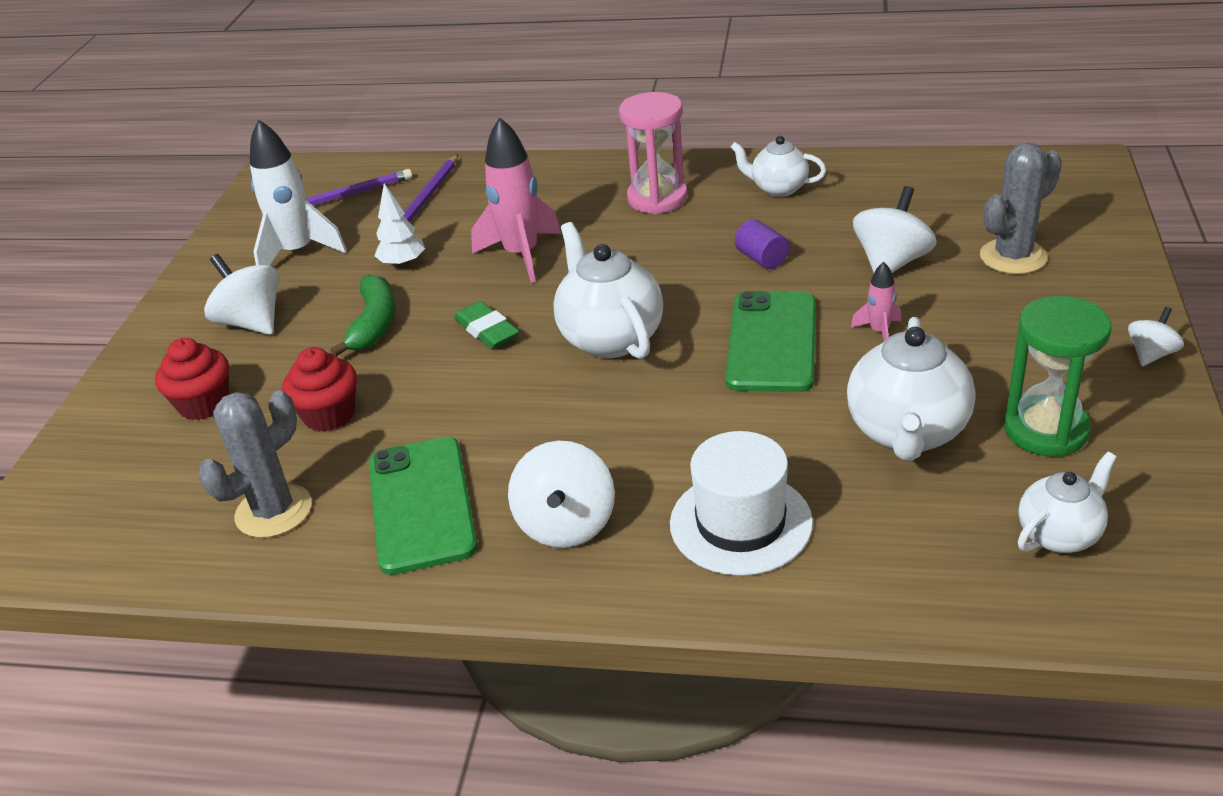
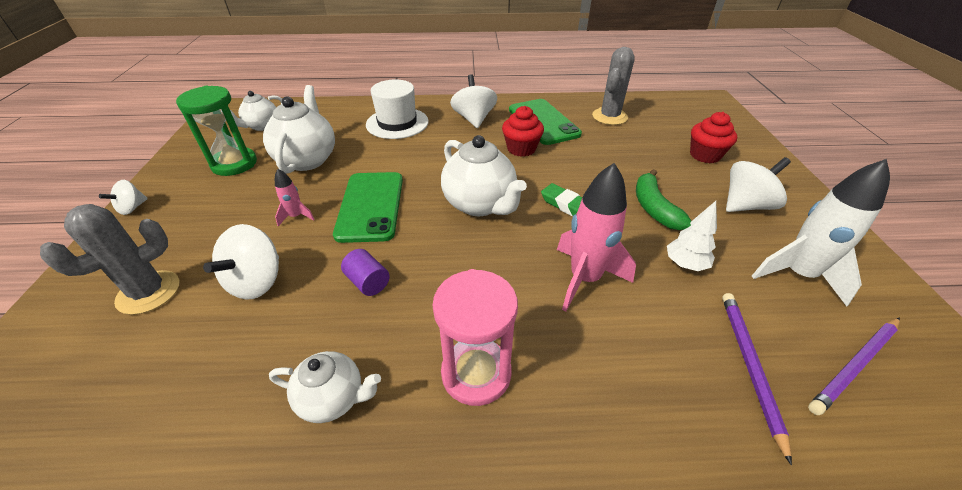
camera: 165 degrees right, 5 degrees up
white spinning top [204,254,279,335] -> white spinning top turned 60 degrees counterclockwise [726,157,791,212]
red cupcake [282,347,357,432] -> red cupcake moved to [502,106,544,157]

